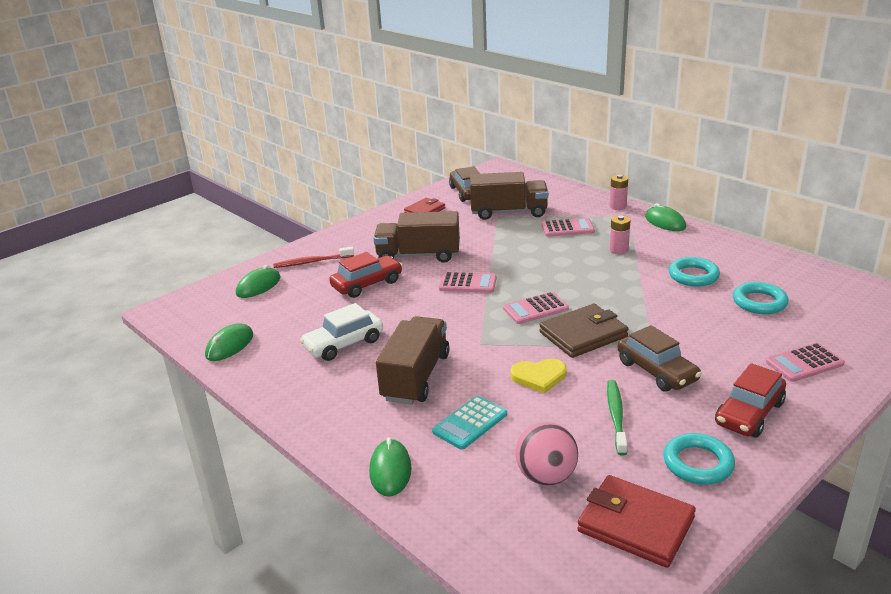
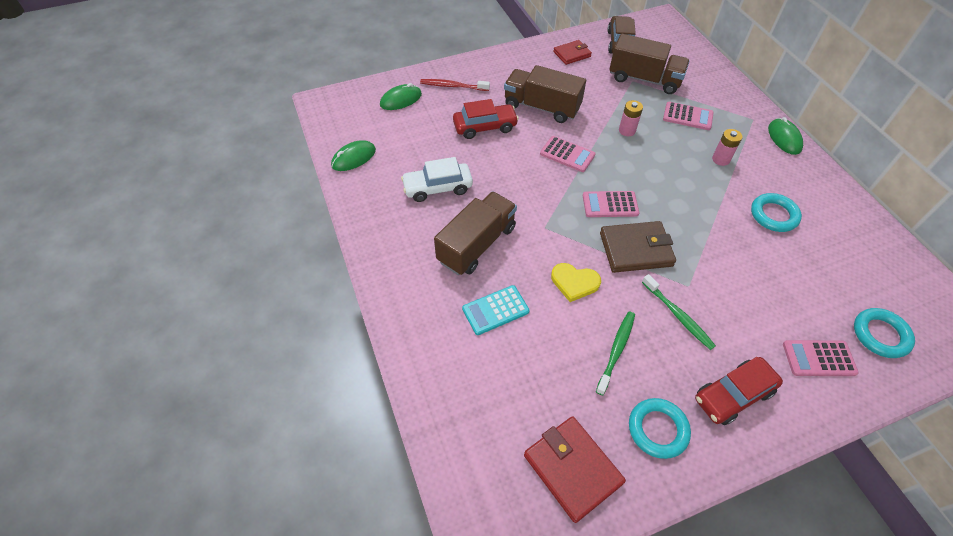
camera: 20 degrees right, 25 degrees up
green mouse [369,437,412,496] -> none
pink ball [515,422,578,486] -> none
pink battery [610,175,628,210] -> pink battery moved to [619,100,643,136]
brown car [617,325,702,392] -> green toothbrush [642,274,716,350]
turquoise ring [733,282,789,314] -> turquoise ring moved to [854,308,915,358]

